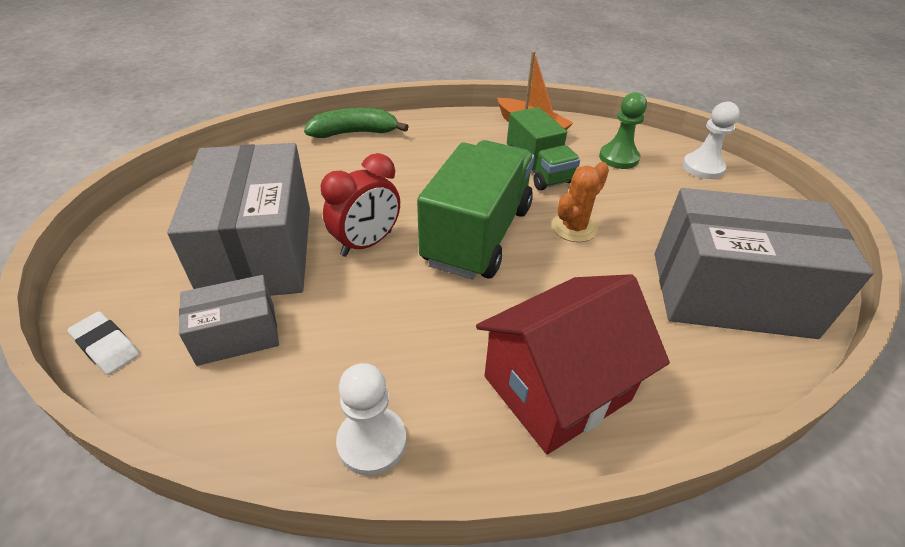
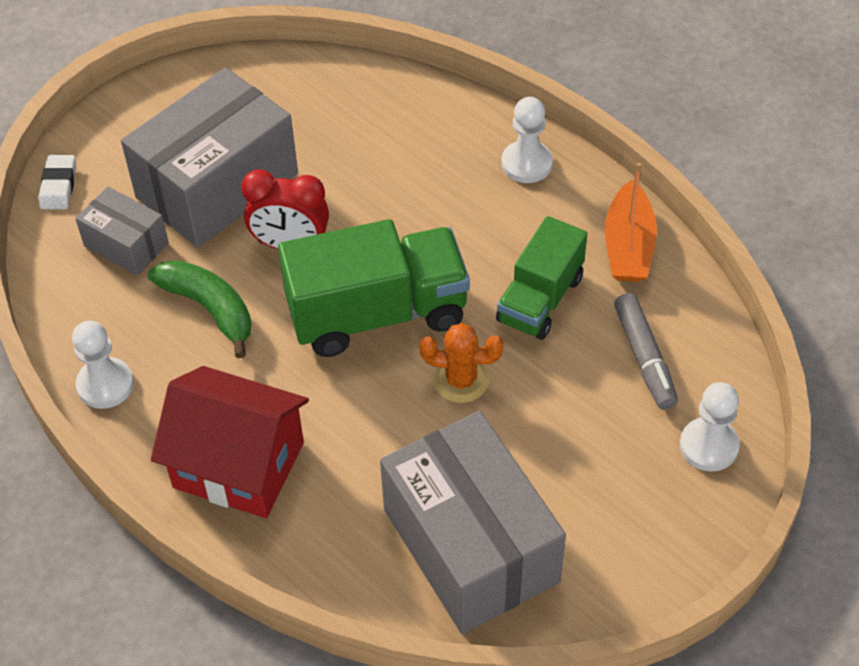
camera: 55 degrees right, 10 degrees up
green banana [304,108,409,138] -> green banana moved to [148,260,251,358]
green pawn [599,92,647,169] -> grey marker [614,293,678,410]
none -> white pawn [501,97,553,183]

